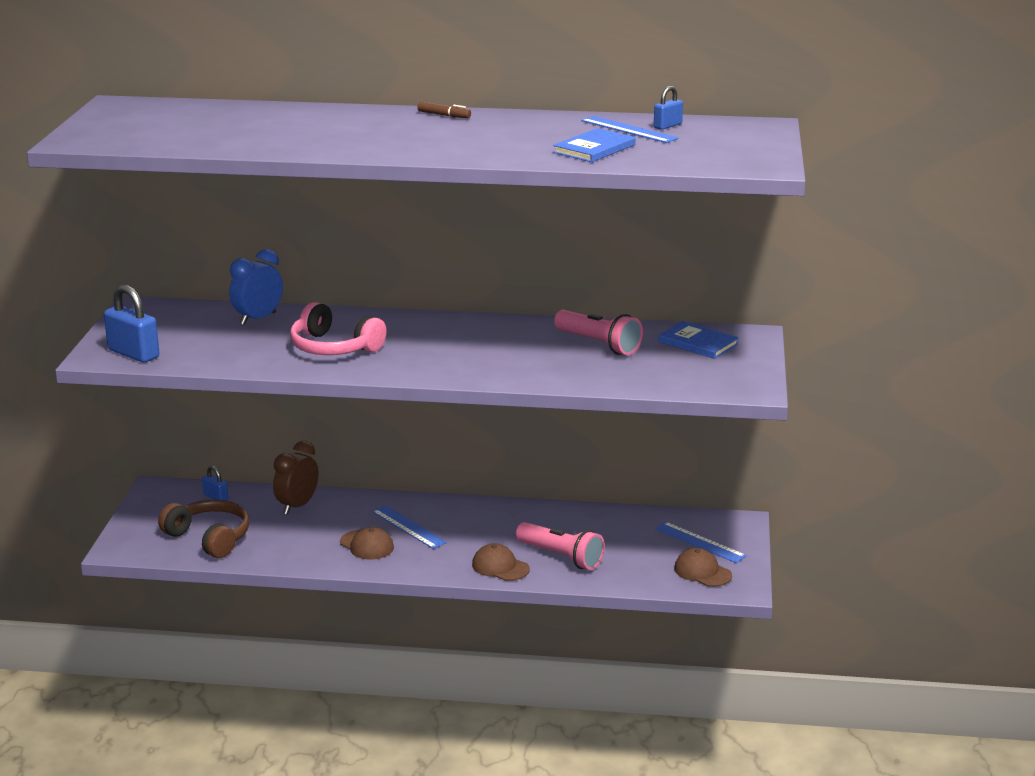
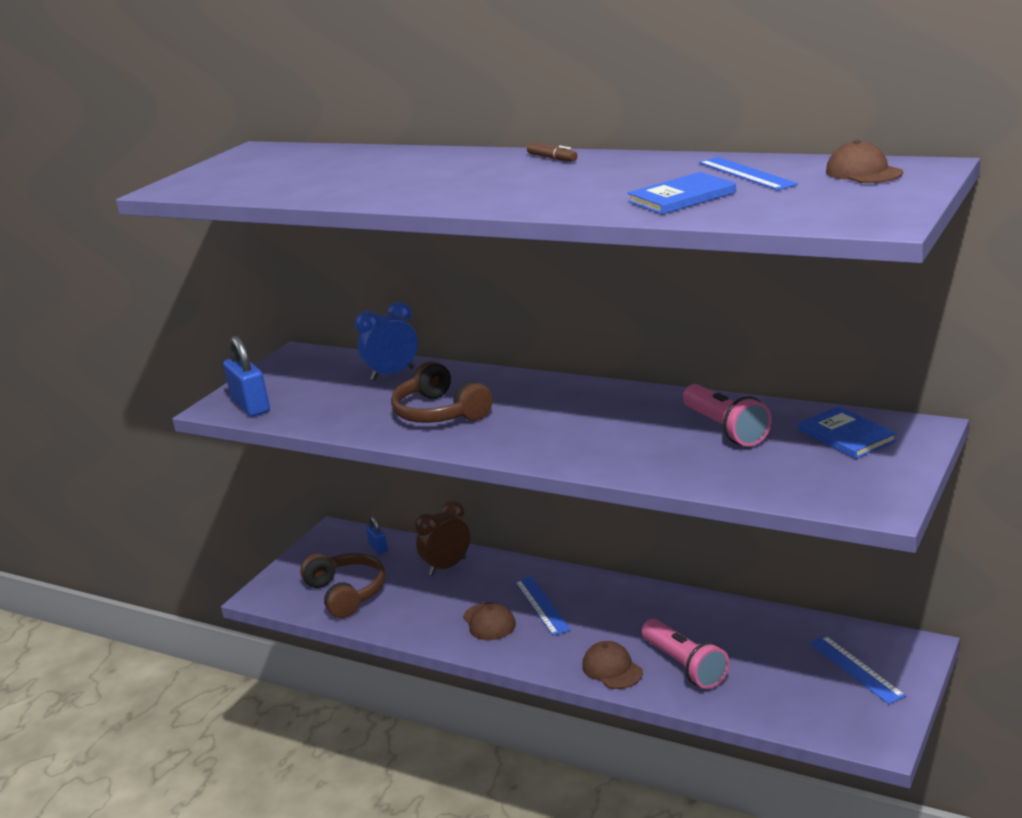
camera: 25 degrees right, 0 degrees up
pink headphones [290,302,387,355] -> brown headphones [391,361,493,423]
blue padlock [654,86,683,130] -> none
brown cap [674,548,732,587] -> brown cap moved to [826,140,903,183]

